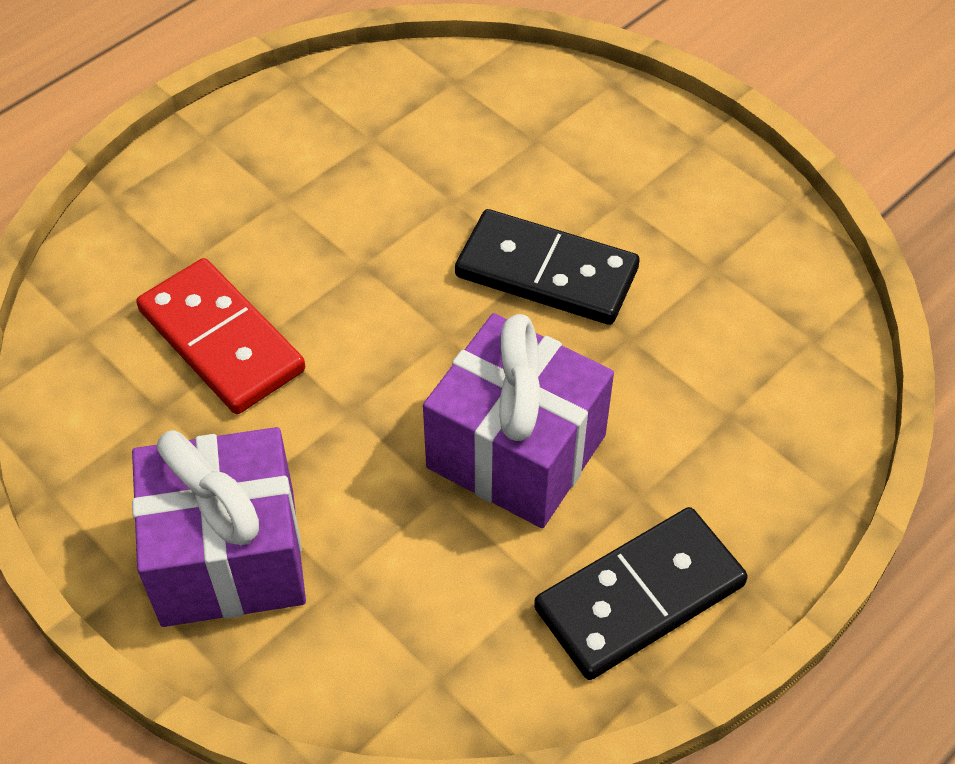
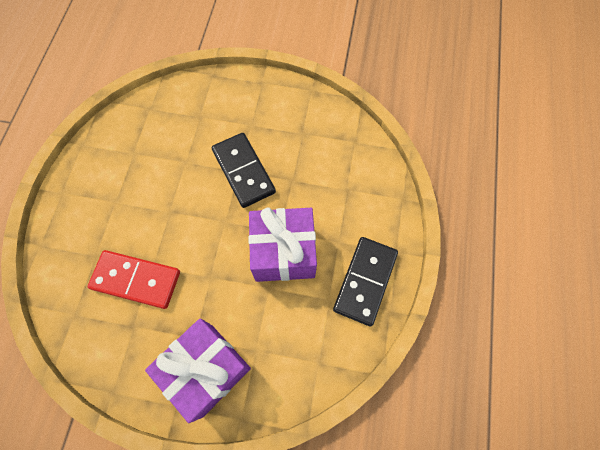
camera: 35 degrees left, 15 degrees up
black domino [455,209,640,325] -> black domino turned 75 degrees clockwise [212,133,276,208]

